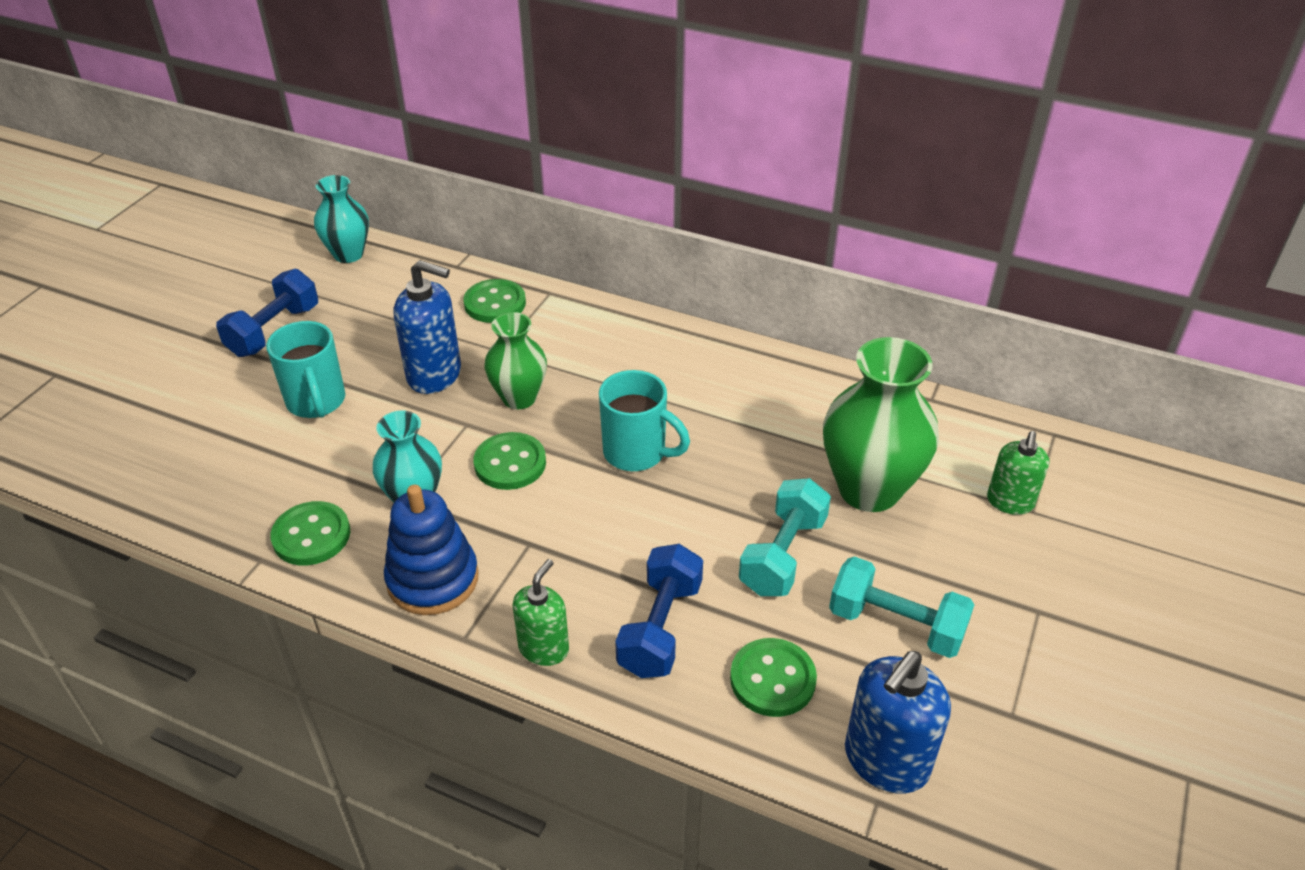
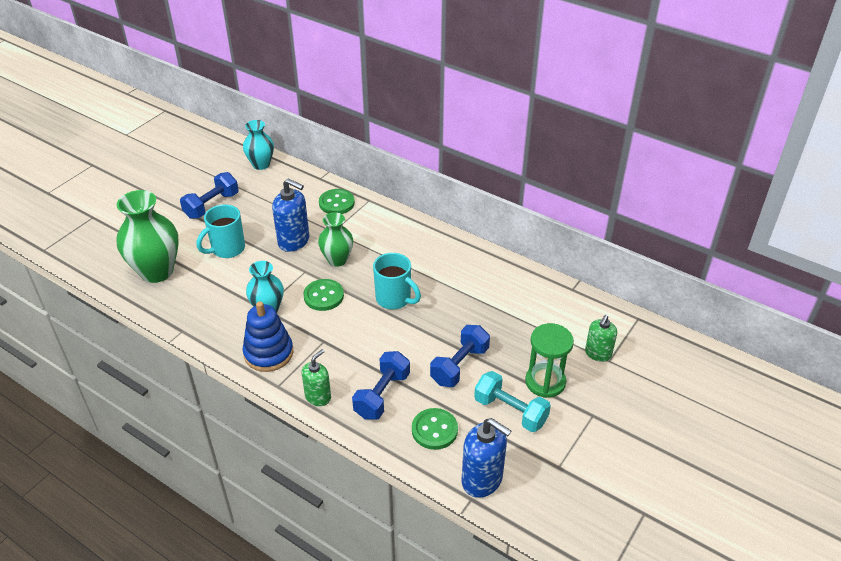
camera: 10 degrees right, 0 degrees up
turquoise mug [266,321,345,418] -> turquoise mug turned 60 degrees clockwise [197,204,245,258]
green button [270,501,350,566] -> none
turquoise dumbbell [739,478,831,596] -> blue dumbbell [430,325,490,387]
green vase [823,337,939,512] -> green vase moved to [116,190,179,283]
blue soap dispenser [845,651,951,794] -> blue soap dispenser turned 105 degrees counterclockwise [461,418,511,498]
none -> green hourglass [525,323,574,398]

